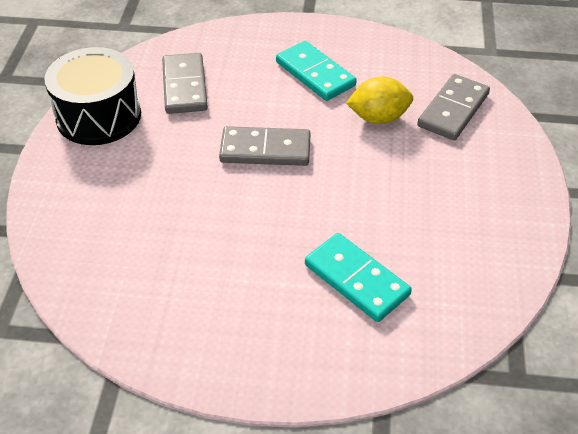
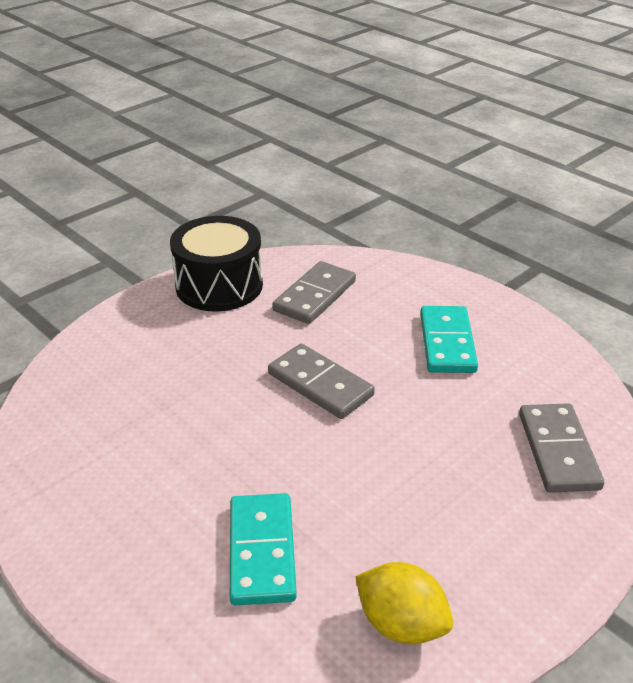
camera: 40 degrees right, 10 degrees down
yellow lemon [346,77,413,124] -> yellow lemon moved to [355,562,453,644]
grey domino [417,74,490,140] -> grey domino turned 75 degrees counterclockwise [519,403,604,493]

